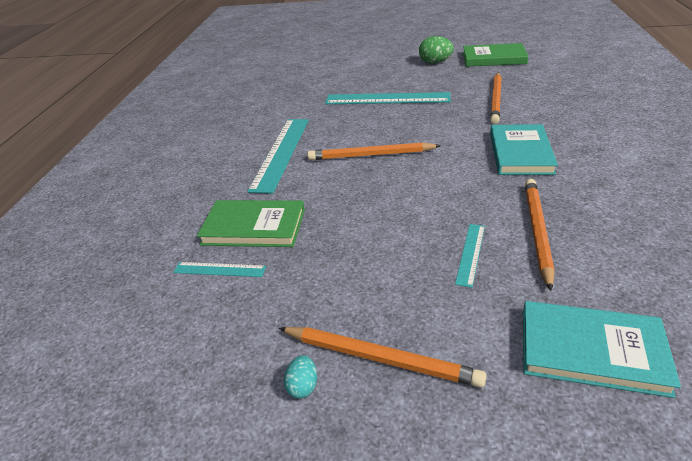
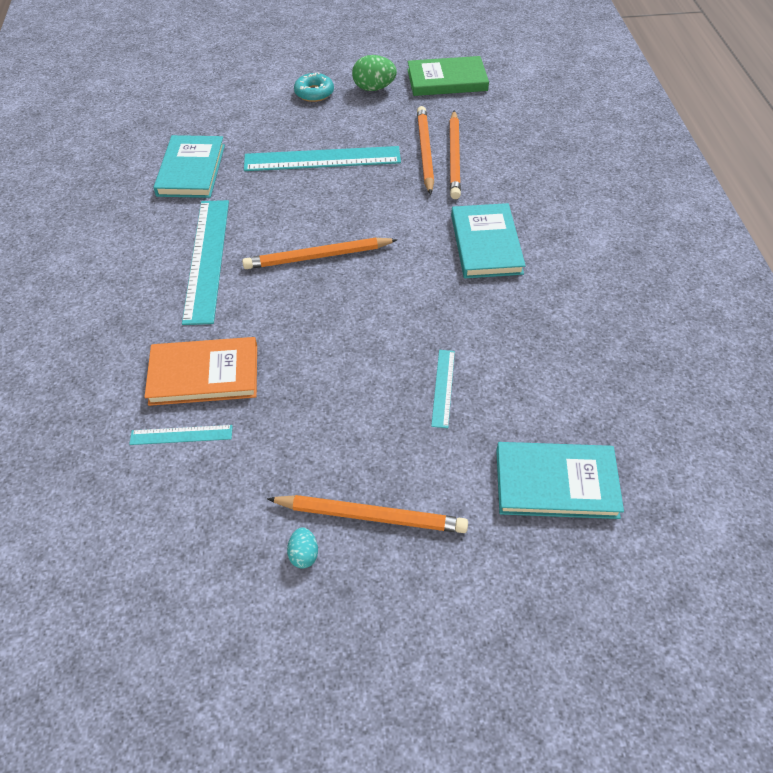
camera: 15 degrees left, 15 degrees up
green book [197,200,305,247] -> orange book [145,337,257,406]
orange pencil [525,179,555,291] -> orange pencil moved to [417,106,434,195]
none -> turquoise book [153,135,225,198]
none -> turquoise donut [294,72,334,102]

